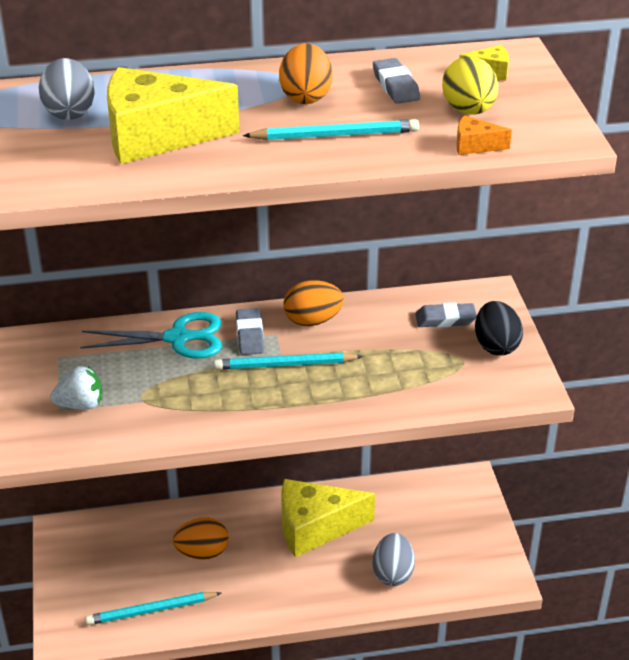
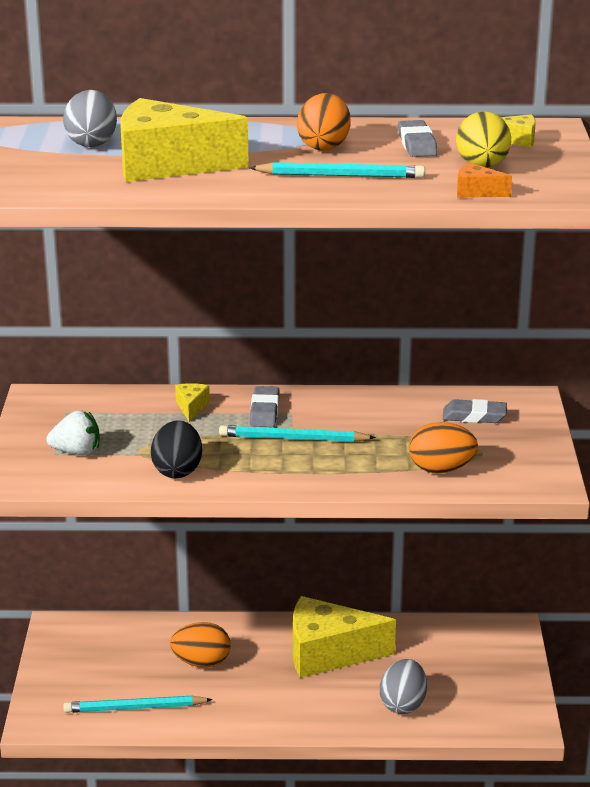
camera: 10 degrees right, 10 degrees down
turquoise scissors [80,312,222,359] -> yellow cheese [175,383,210,422]
orange egg [284,280,344,326] -> orange egg moved to [409,422,478,473]
black egg [475,301,523,355] -> black egg moved to [151,420,202,478]

